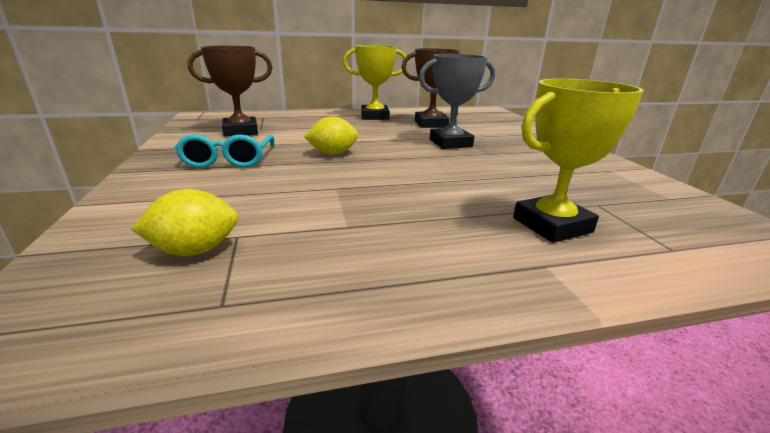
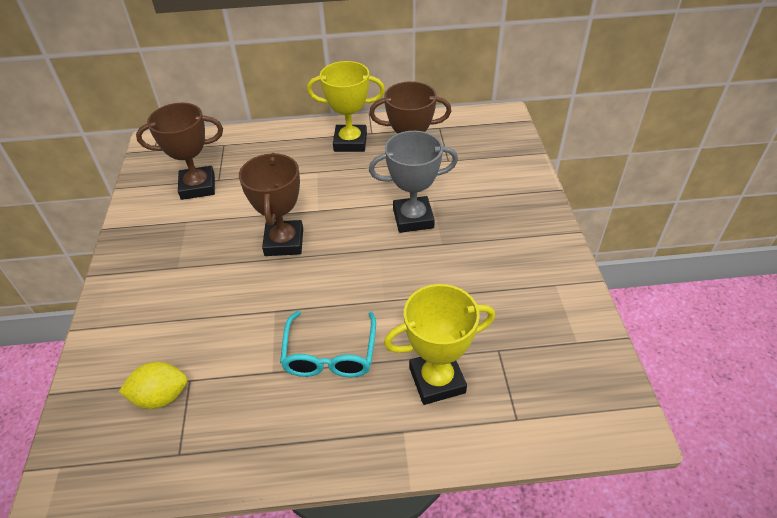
camera: 10 degrees right, 20 degrees up
turquoise glasses [175,134,274,168] -> turquoise glasses moved to [280,311,376,377]
yellow lemon [304,117,359,155] -> brown trophy [239,153,303,256]

